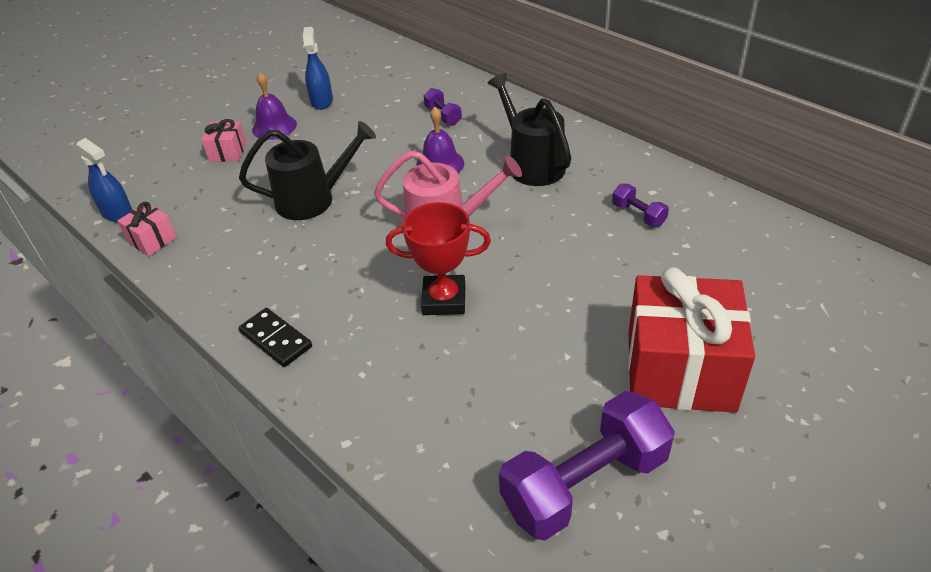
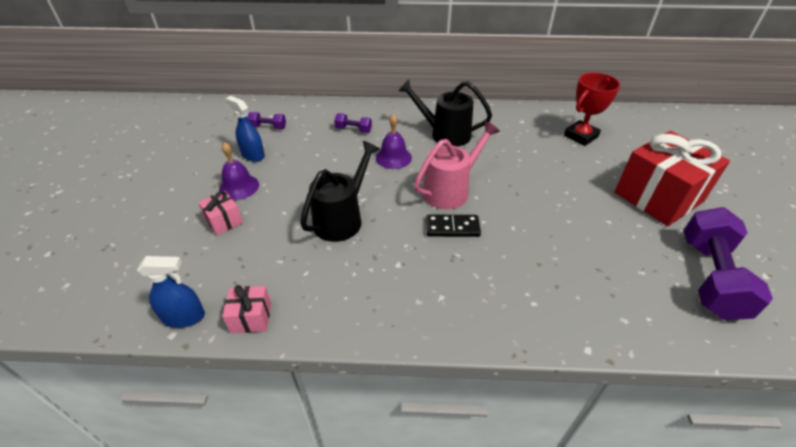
camera: 45 degrees left, 0 degrees up
black domino [239,308,312,367] -> black domino moved to [426,215,481,237]
red trophy [386,202,491,315] -> red trophy moved to [564,73,621,146]
purple dumbbell [612,184,669,227] -> purple dumbbell moved to [248,112,286,129]

